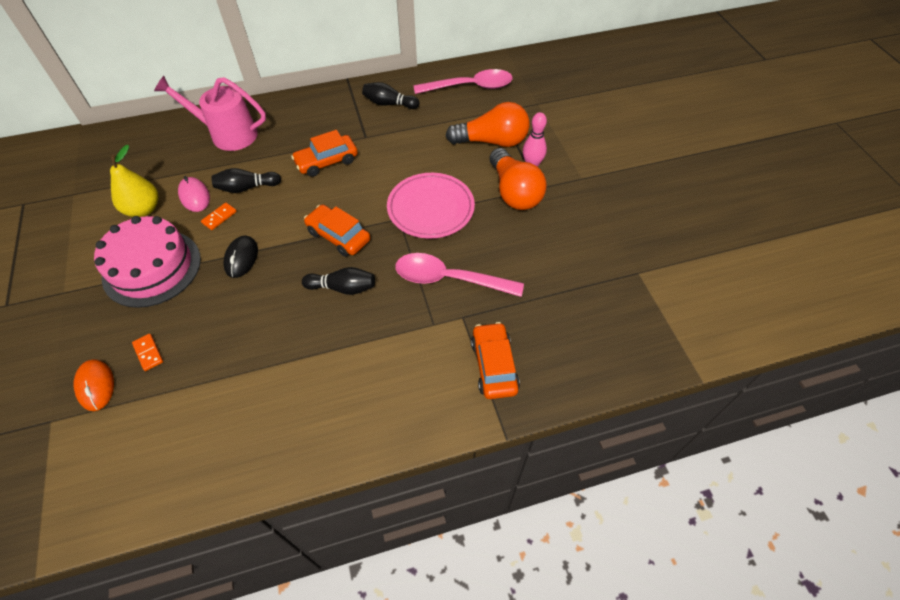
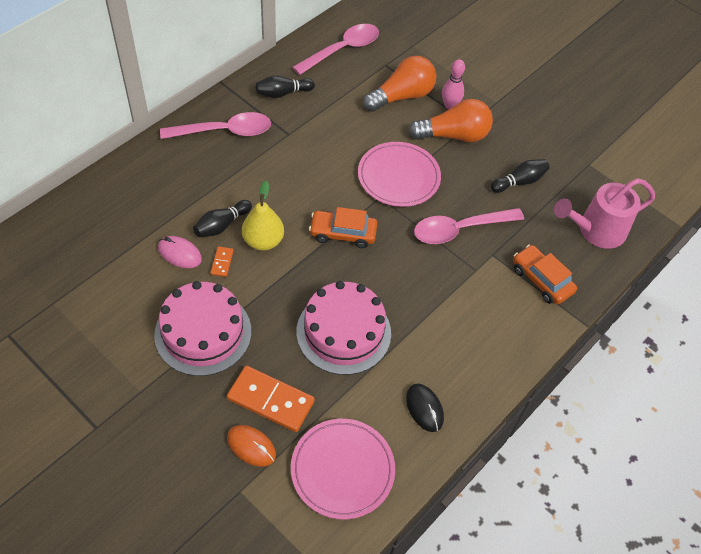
camera: 35 degrees left, 0 degrees up
yellow pear [110,145,158,217] -> yellow pear moved to [242,181,284,251]
orange domino [132,334,163,371] -> orange domino [227,366,314,432], size x2.18
pink watering can [154,76,266,151] -> pink watering can moved to [554,178,655,249]
black mouse [223,235,258,278] -> black mouse moved to [406,384,444,432]
orange car [291,130,358,177] -> none
black bowling pin [302,267,375,295] -> black bowling pin moved to [491,159,550,193]
orange light bulb [490,148,547,210] -> orange light bulb turned 45 degrees counterclockwise [408,99,493,142]
none -> pink spoon [160,112,271,139]
none -> pink plate [291,419,395,519]
none -> pink cake [297,281,391,375]

